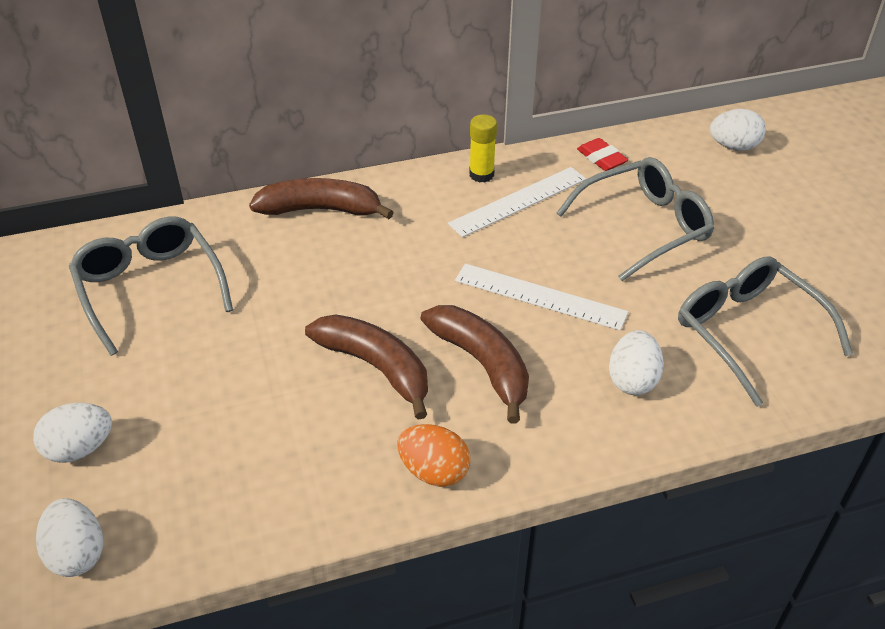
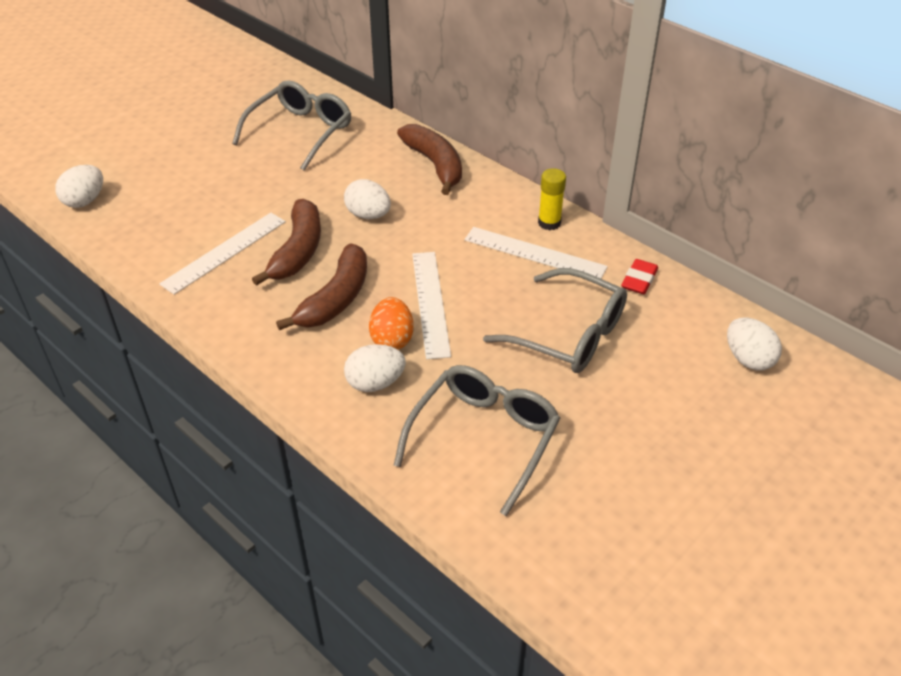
camera: 60 degrees right, 0 degrees up
white egg [33,403,112,463] -> white egg moved to [344,179,391,219]
orange egg [397,424,470,487] -> orange egg moved to [369,297,413,350]
none -> white ruler [159,213,286,295]

